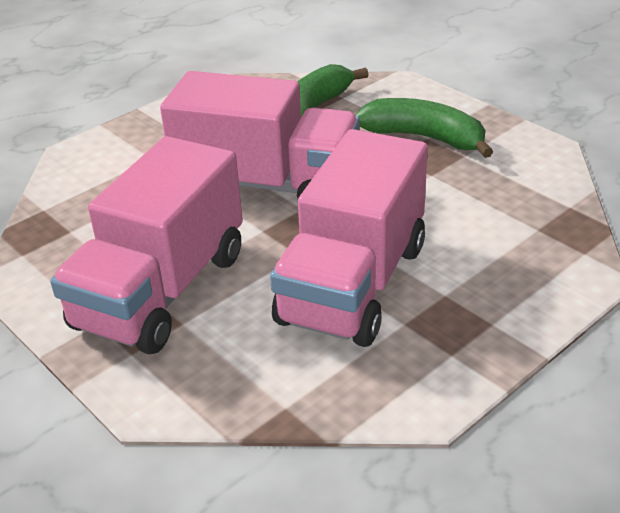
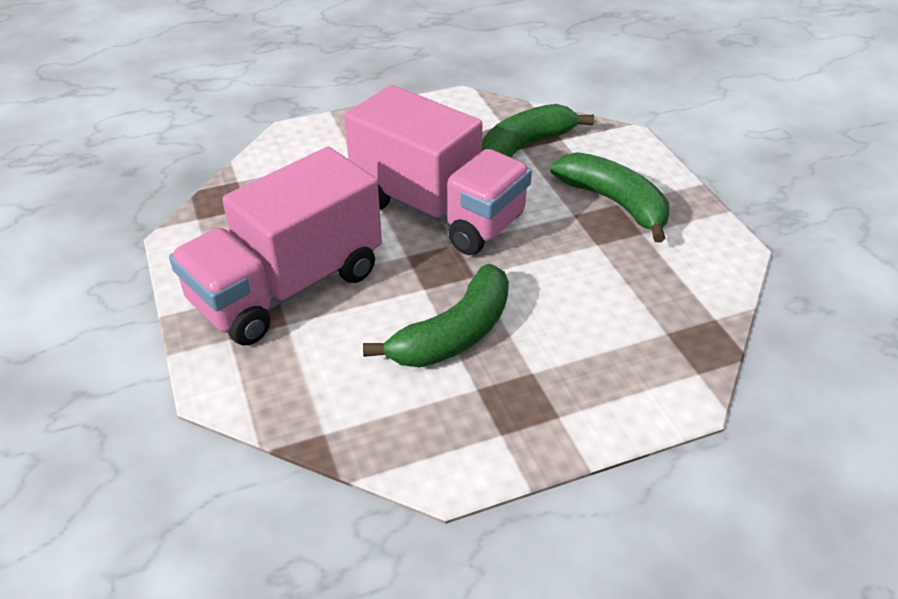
camera: 20 degrees right, 5 degrees up
pink truck [270,129,428,347] -> green banana [363,264,509,367]

